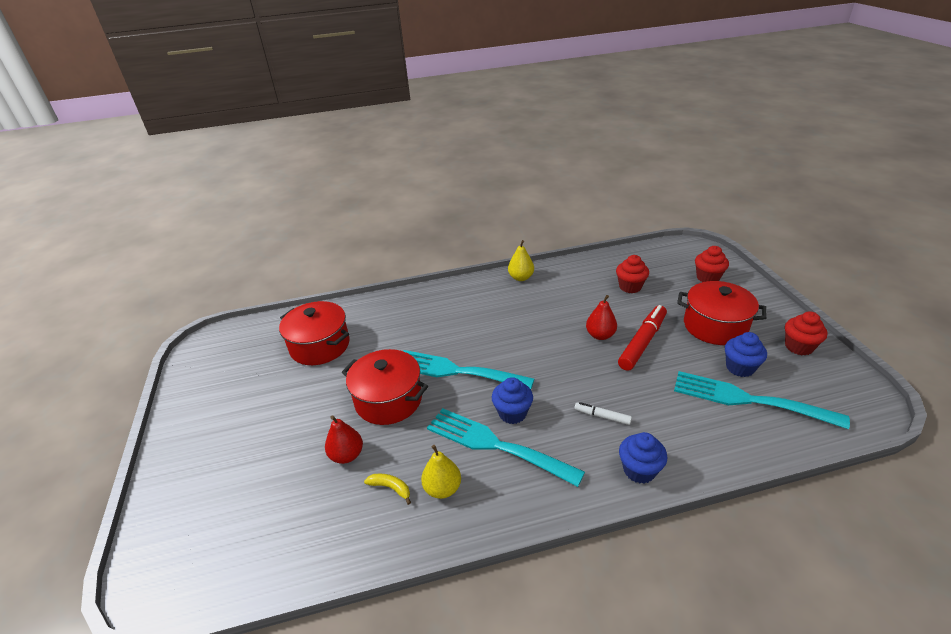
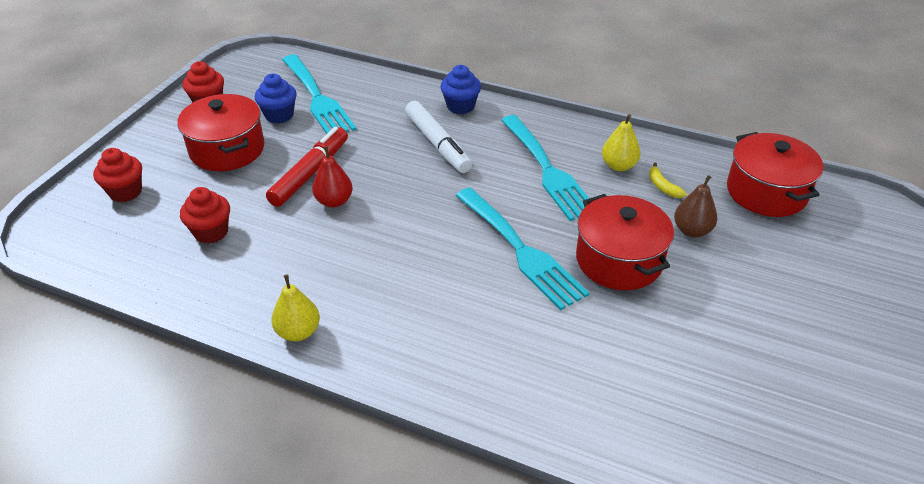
camera: 145 degrees left, 5 degrees up
red pot [279,301,350,365] -> red pot moved to [727,132,823,217]
red pear [325,415,363,464] -> brown pear [674,175,717,237]
blue cupcake [492,377,533,424] -> none
white marker [575,402,632,425] -> white marker [405,101,472,173], size x1.98
red marker [618,305,667,371] -> red marker turned 135 degrees clockwise [266,127,348,207]

